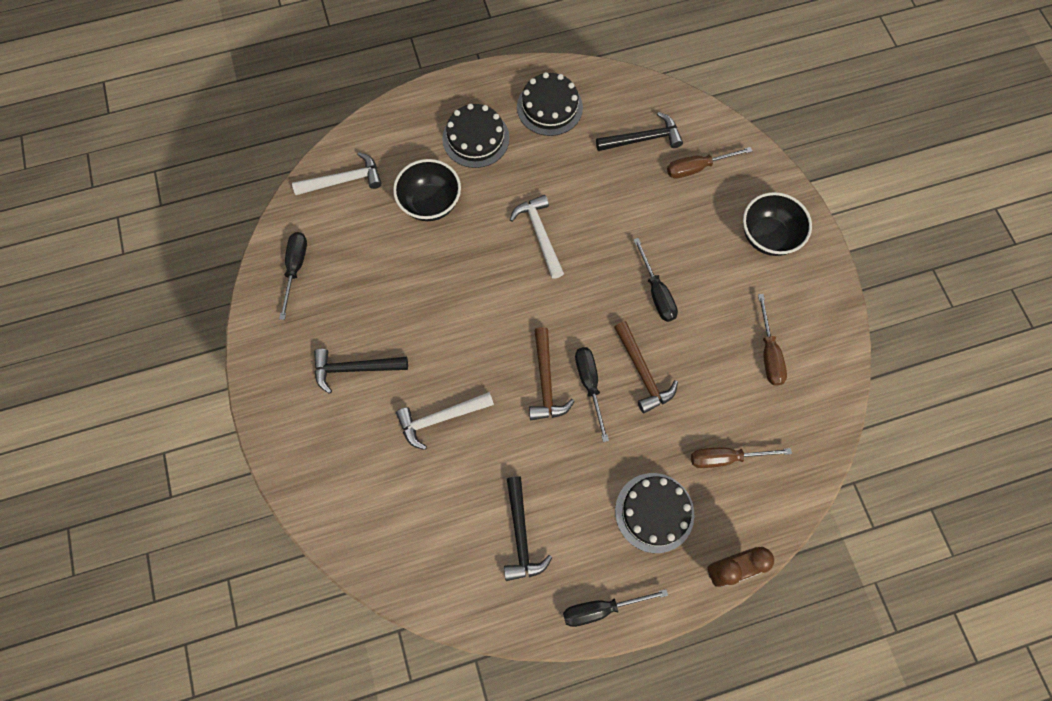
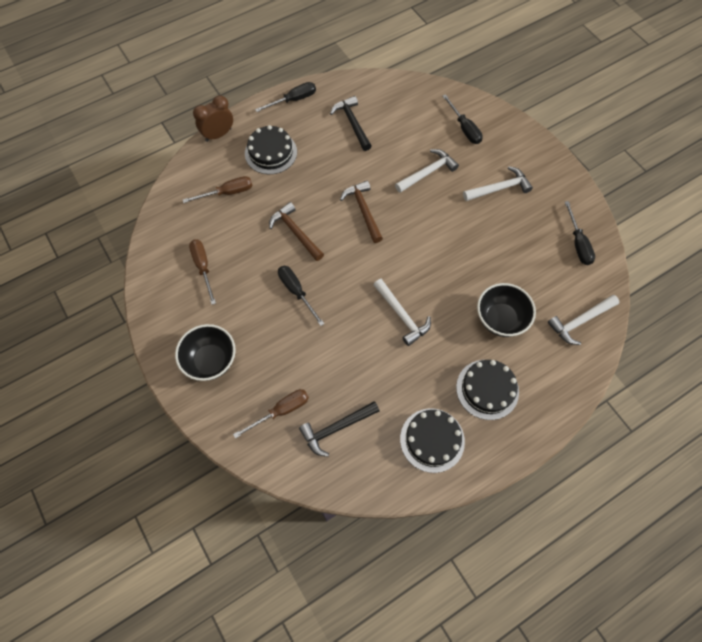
camera: 165 degrees right, 5 degrees down
black hammer [314,349,408,394] -> white hammer [463,166,533,201]
black screwdriver [575,347,609,442] -> black screwdriver moved to [443,94,483,144]

